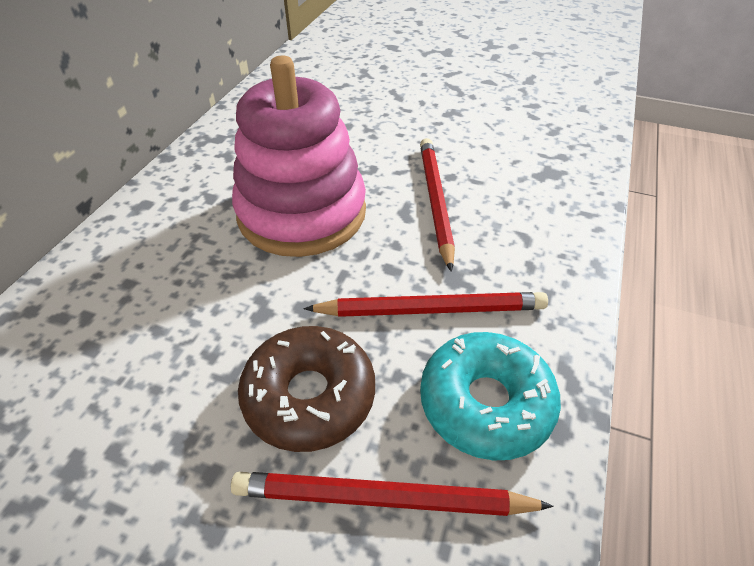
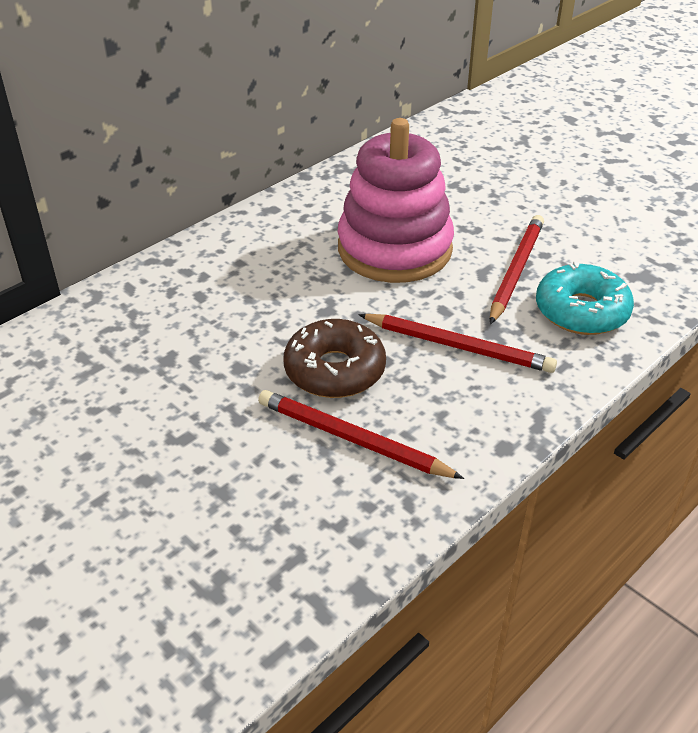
camera: 25 degrees right, 5 degrees down
turquoise donut [420,332,561,461] -> turquoise donut moved to [536,262,634,335]

